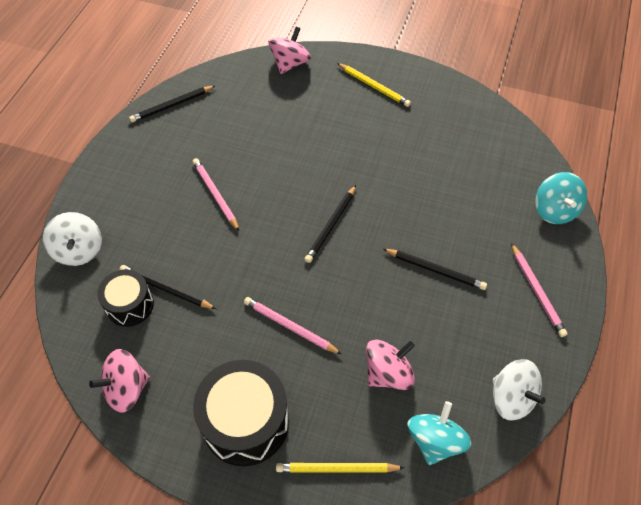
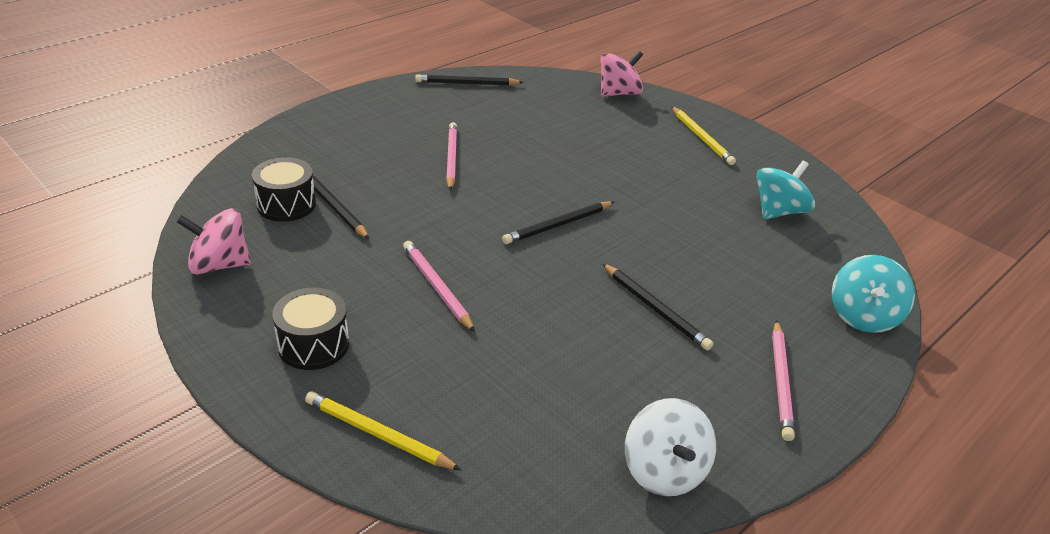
camera: 25 degrees right, 20 degrees down
white spinning top [43,212,102,266] -> none
black drum [193,360,289,466] -> black drum [272,288,349,370], size x0.60
pink spinning top [366,340,415,390] -> none
turquoise spinning top [408,401,471,465] -> turquoise spinning top moved to [756,161,815,219]

